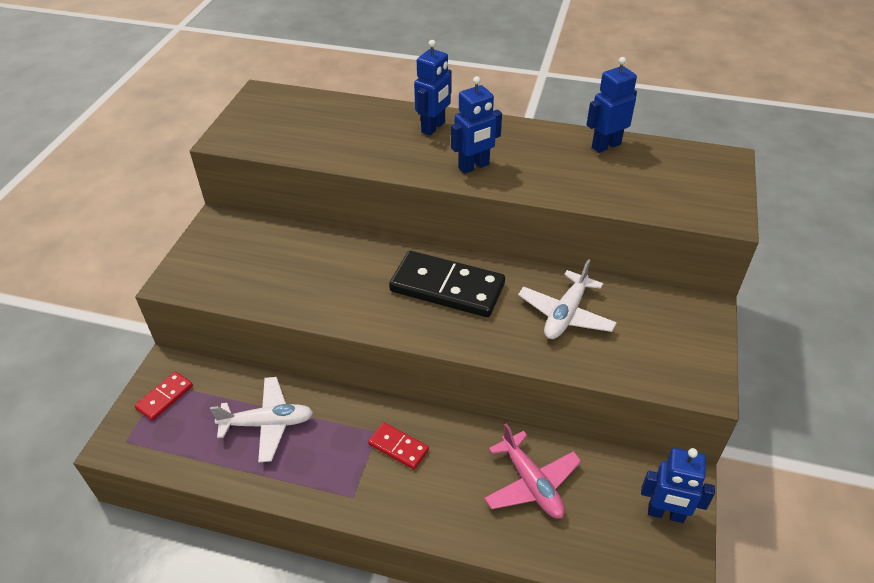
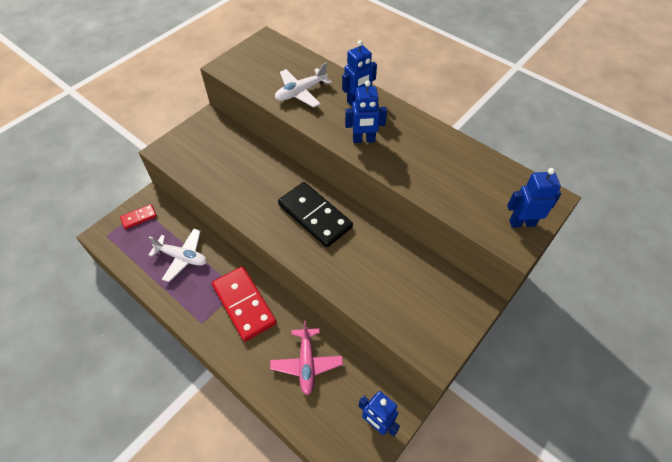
camera: 25 degrees right, 10 degrees up
red domino [368,422,429,470] -> red domino [212,266,277,342], size x2.00
white plane [518,259,617,339] -> white plane moved to [275,63,332,107]
blue robot [587,57,637,153] -> blue robot moved to [507,168,561,228]

